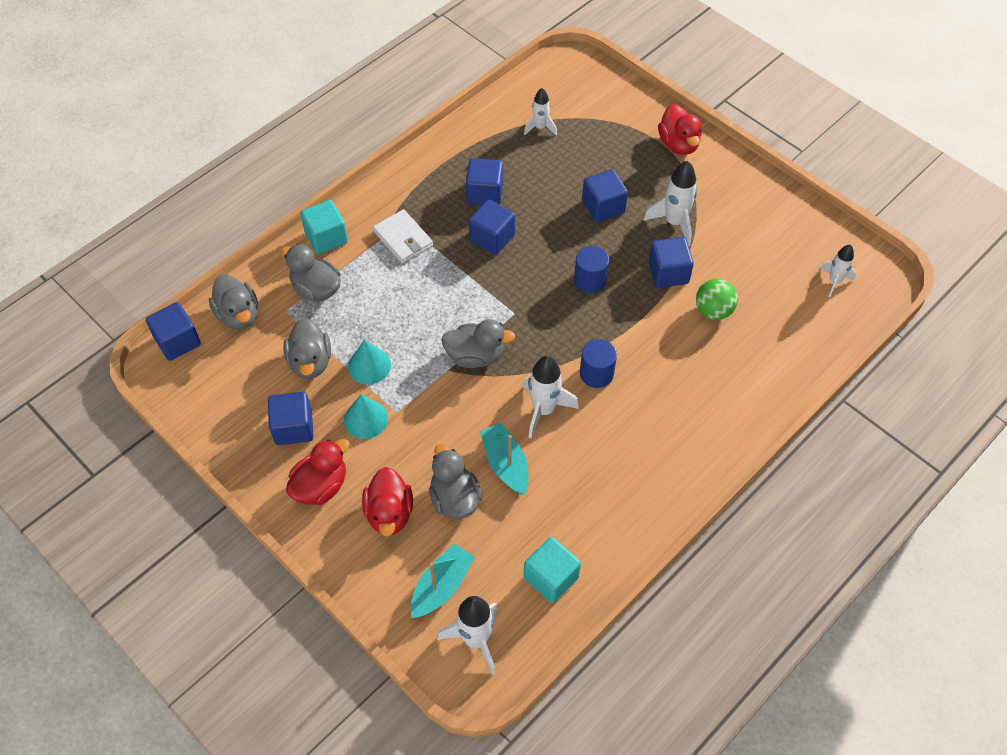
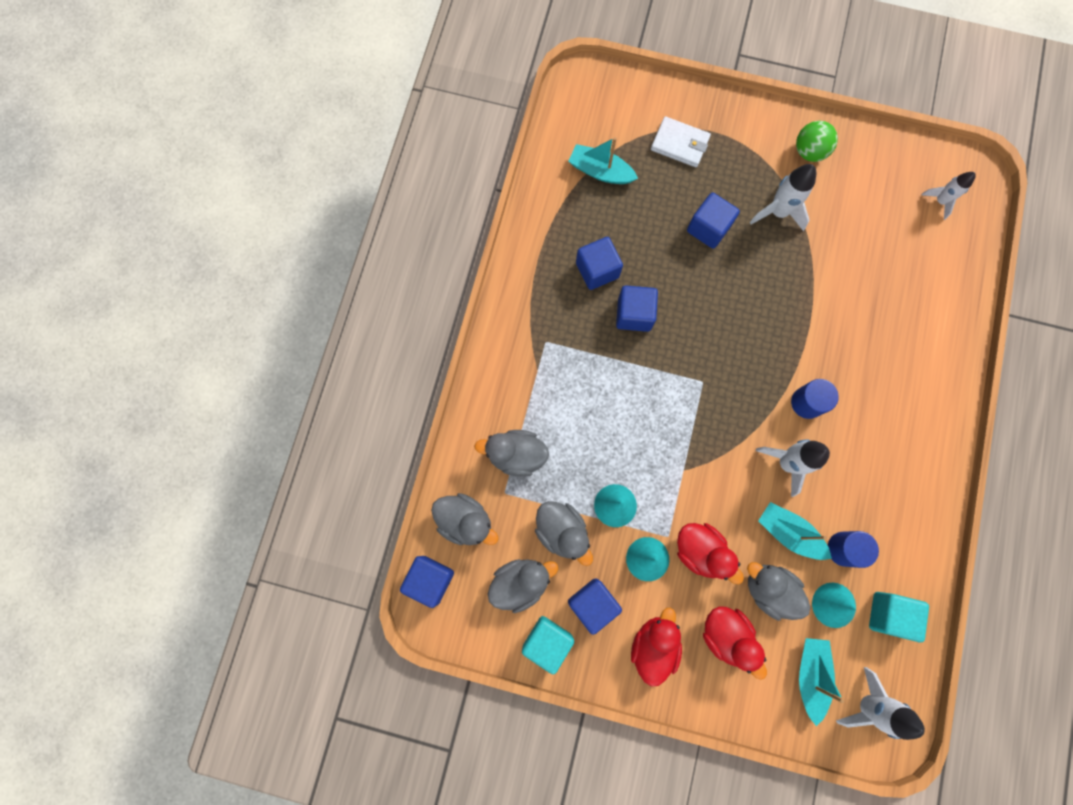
camera: 30 degrees left, 20 degrees up
turquoise cube [300,200,348,254] -> turquoise cube moved to [522,616,574,674]
white wallet [373,209,433,263] -> white wallet moved to [651,116,711,167]
grey duck [441,319,516,368] -> grey duck moved to [488,559,558,613]
white rocket [524,88,557,135] -> turquoise boat [568,137,638,184]
blue cylinder [574,246,609,293] -> blue cylinder moved to [828,531,879,568]
blue cube [648,237,694,288] -> none
red duck [658,104,702,155] -> red duck moved to [677,523,744,584]
green ball [696,278,738,320] -> green ball moved to [796,121,838,162]
none -> turquoise cone [812,583,856,628]

